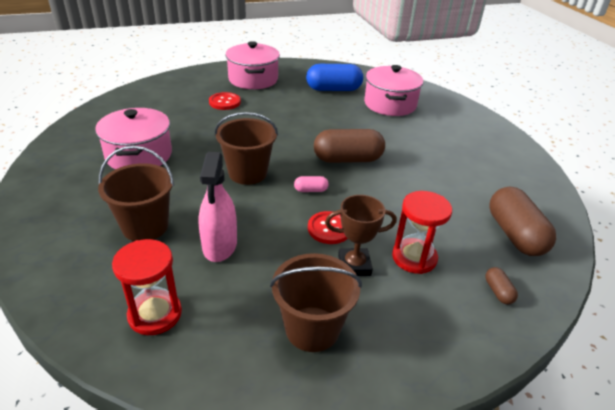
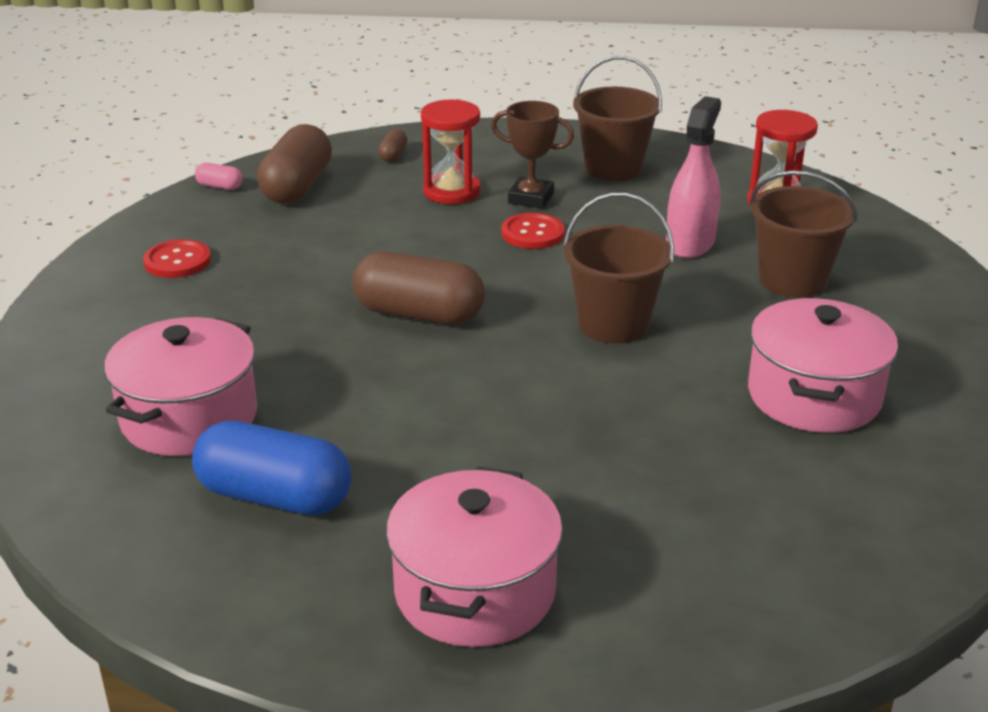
camera: 155 degrees left, 5 degrees down
red button [209,92,241,110] -> red button moved to [143,239,211,278]
pink capsule [294,176,328,192] -> pink capsule moved to [195,163,243,190]

